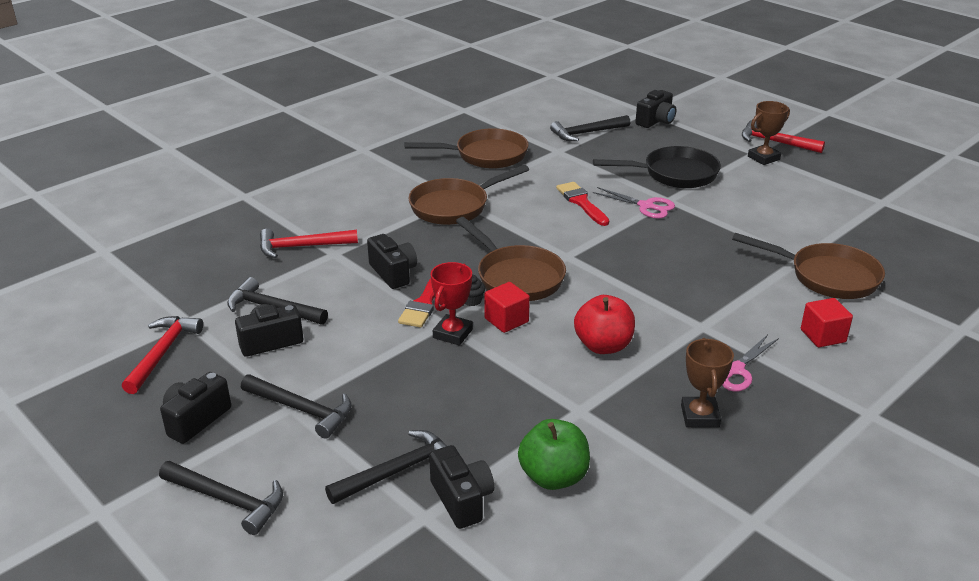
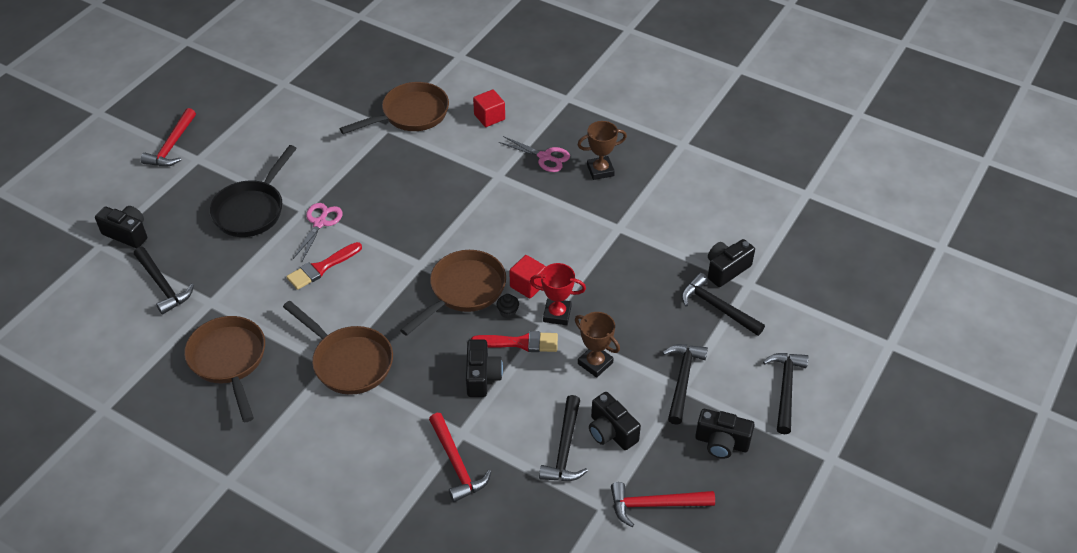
camera: 105 degrees left, 15 degrees up
black camera [367,234,417,289] -> black camera turned 135 degrees clockwise [466,339,503,397]
green apple [518,419,590,490] -> none
red apple [574,295,635,354] -> none
black pan [593,146,721,188] -> black pan turned 135 degrees counterclockwise [209,145,297,237]
brown pan [732,233,885,299] -> brown pan turned 45 degrees clockwise [339,82,449,134]
brown trophy [748,101,790,165] -> brown trophy moved to [575,312,620,378]

